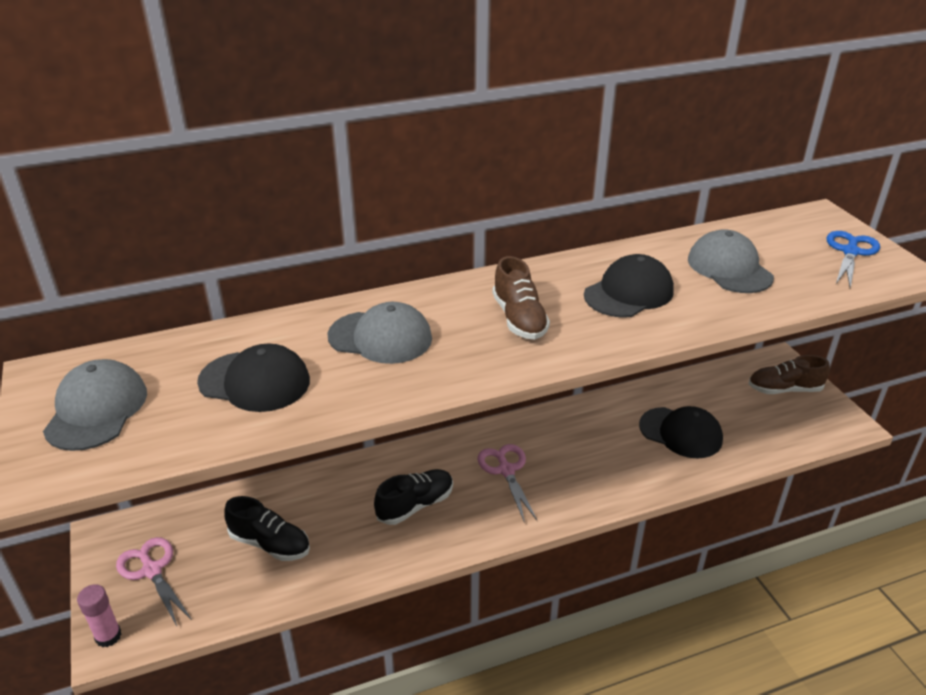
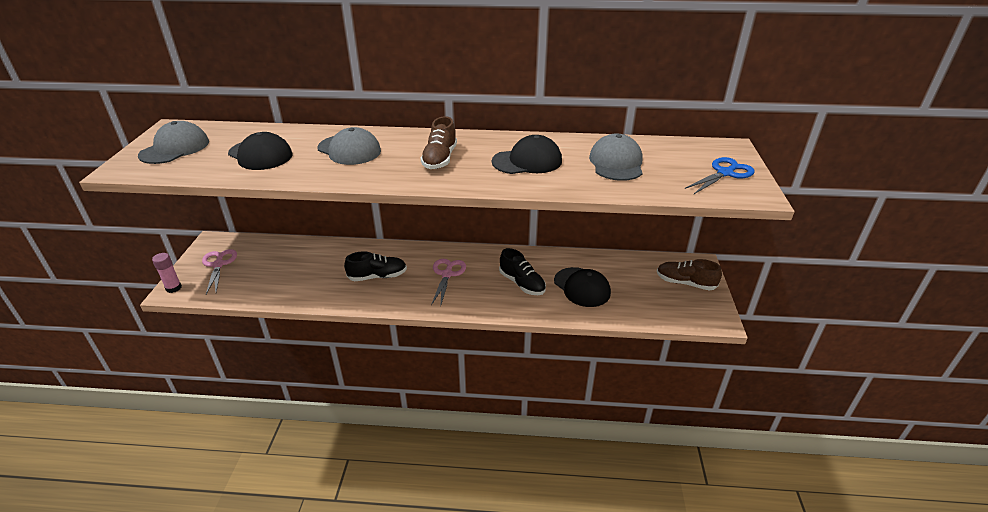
camera: 25 degrees right, 0 degrees up
black shoe [224,496,310,561] -> black shoe moved to [499,248,546,295]

